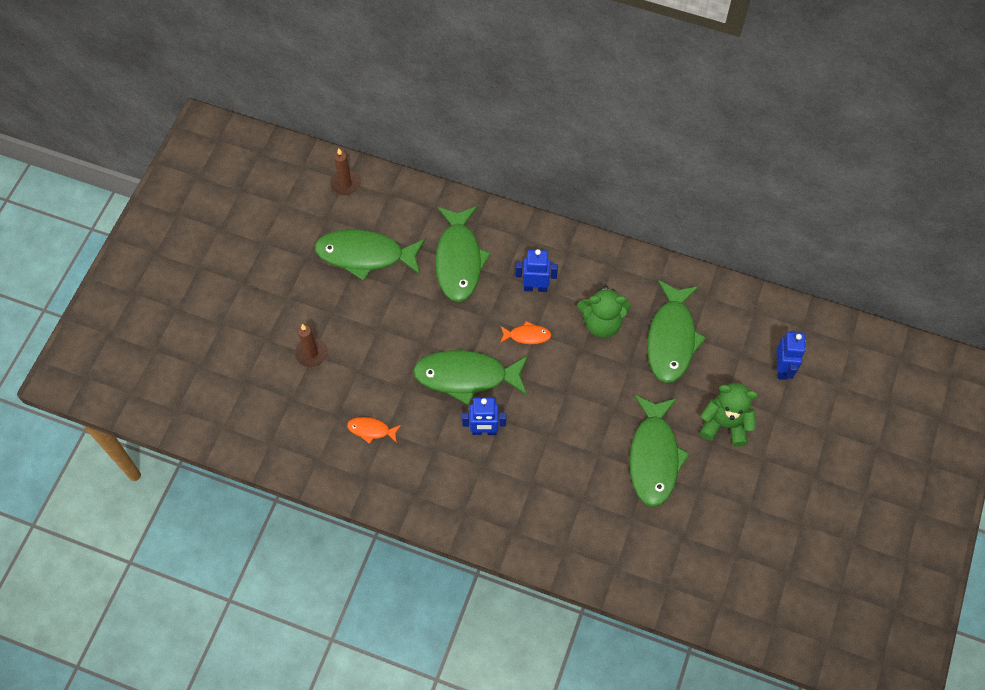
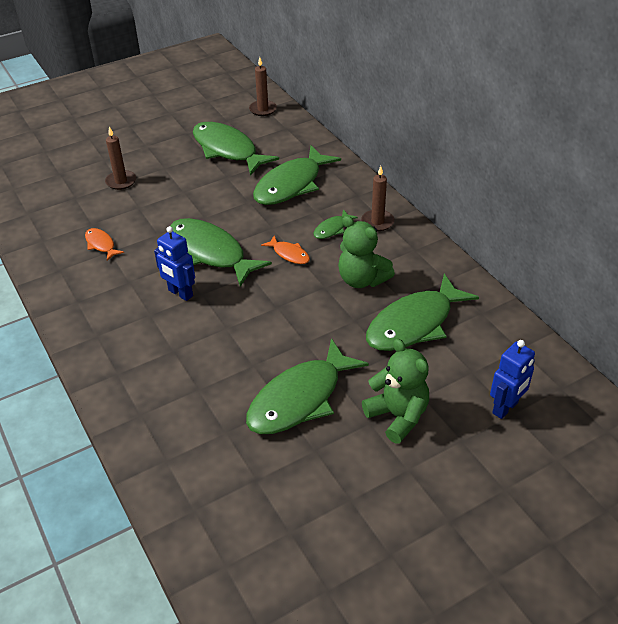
camera: 40 degrees right, 20 degrees down
blue robot [516,249,558,292] -> green fish [314,209,358,239]
none -> brown candle [361,166,394,231]

